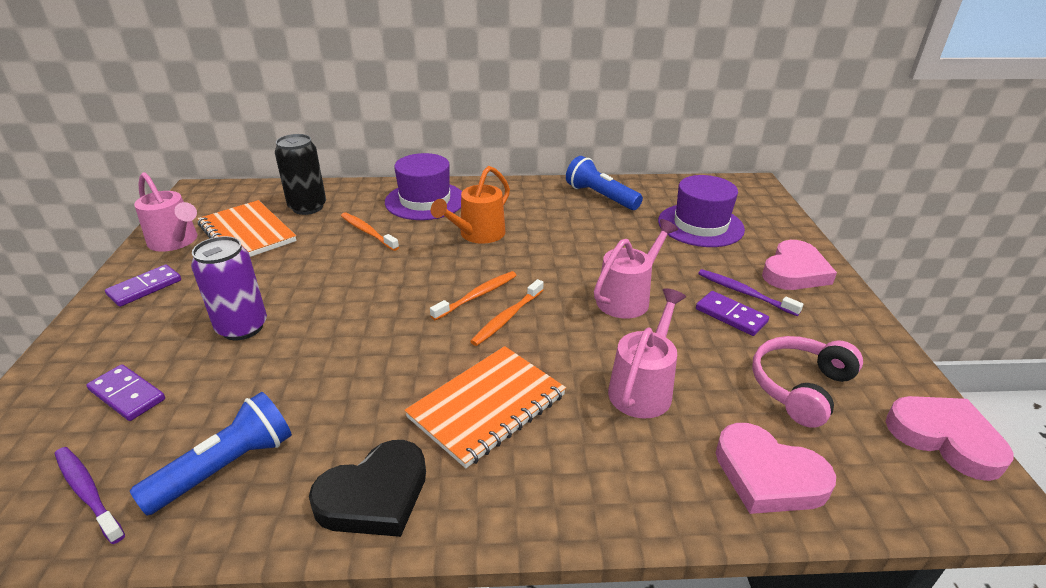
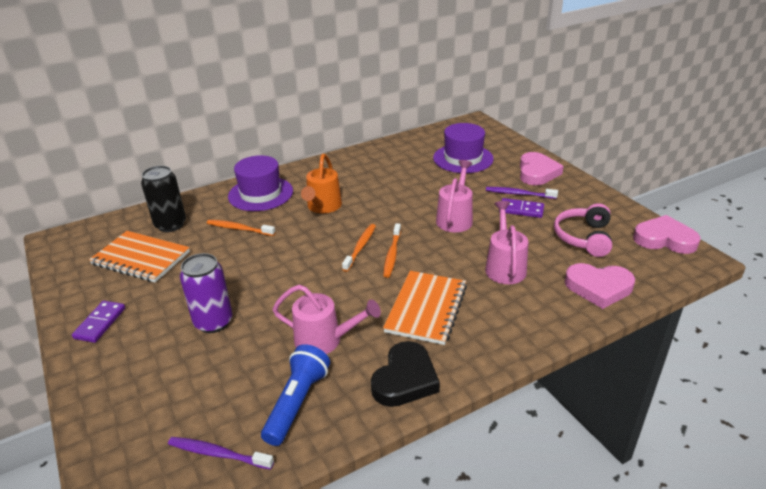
camera: 25 degrees left, 0 degrees up
purple domino [87,364,165,421] -> none
pink watering can [134,172,198,252] -> pink watering can moved to [272,285,381,354]
blue flashlight [566,156,643,210] -> none

